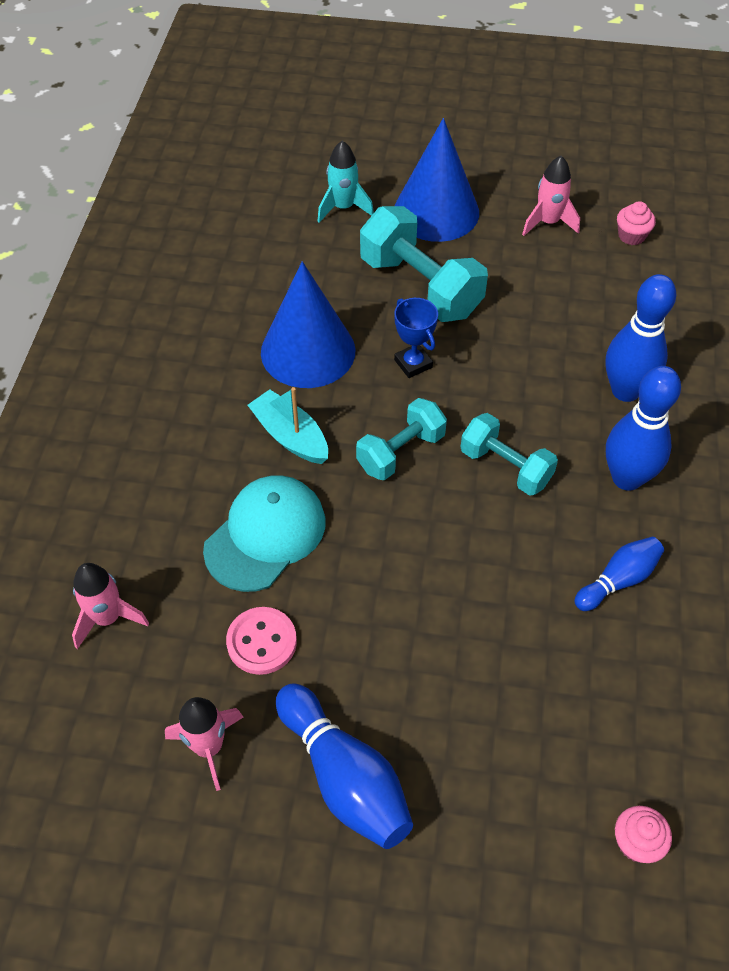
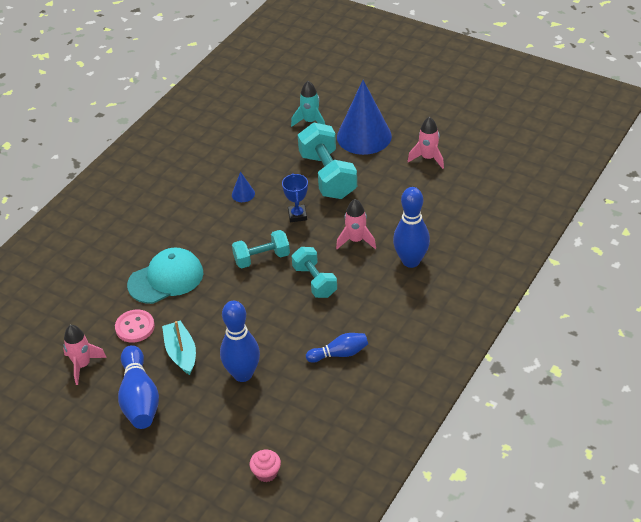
camera: 25 degrees right, 10 degrees down
pink rocket [72,563,149,649] -> pink rocket moved to [336,199,376,249]
turquoise boat [247,387,328,464] -> turquoise boat moved to [162,321,196,375]
blue cone [261,261,355,388] -> blue cone [232,172,255,202], size x0.41
blue bowling pin [606,366,681,491] -> blue bowling pin moved to [220,301,260,382]
pink cupcake [617,201,656,245] -> none

